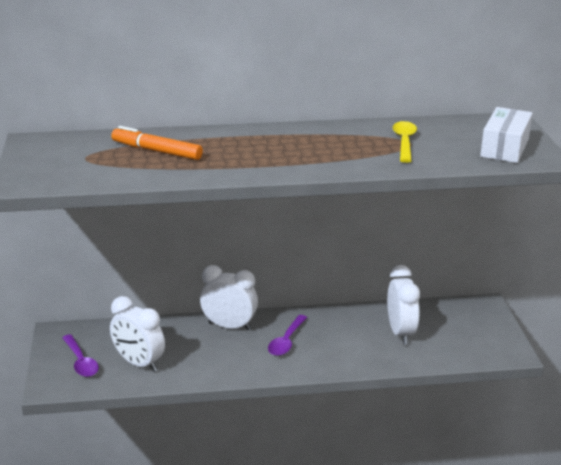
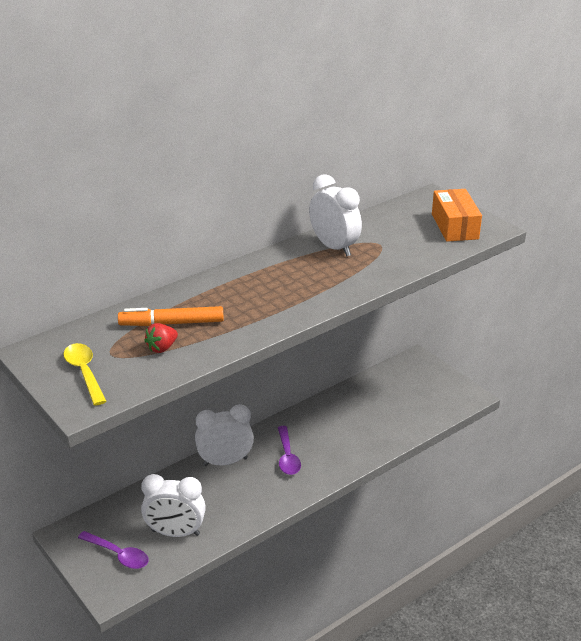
camera: 30 degrees left, 5 degrees up
white clock [387,265,420,344] -> white clock moved to [309,174,362,256]
yellow spoon [393,121,417,163] -> yellow spoon moved to [63,343,107,406]
white box [480,107,533,163] -> orange box [432,189,482,242]
none -> red strawberry [144,323,178,353]

